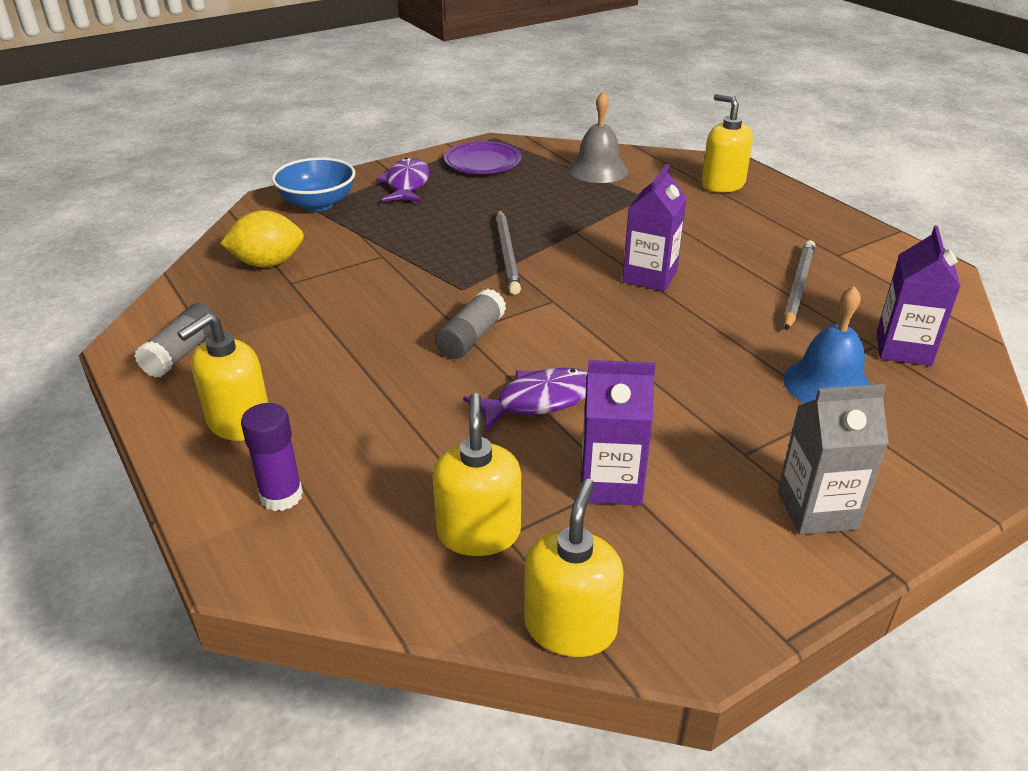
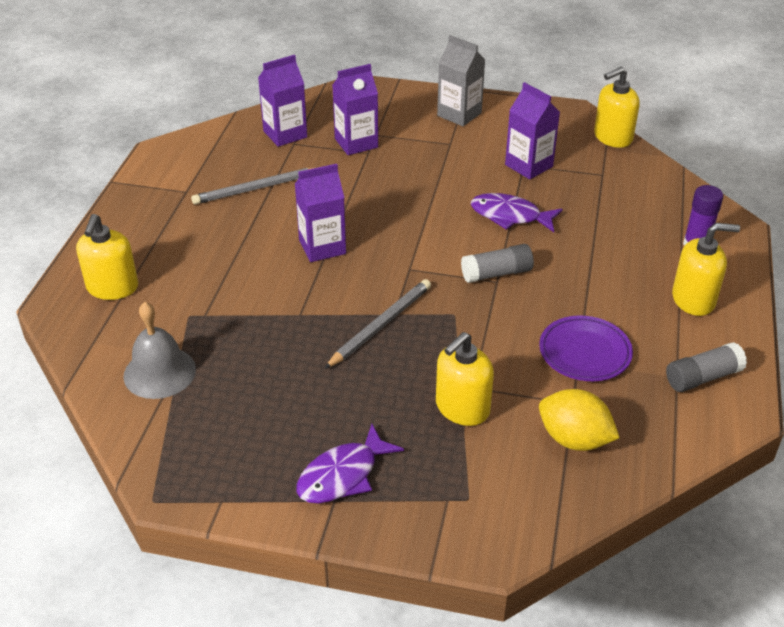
camera: 135 degrees left, 5 degrees up
blue bowl [272,157,355,211] -> none
yellow soap dispenser [432,393,521,556] -> yellow soap dispenser moved to [436,332,494,426]
purple plate [444,141,522,174] -> purple plate moved to [539,315,633,381]
blue bell [783,286,871,403] -> purple carton [332,64,378,155]

